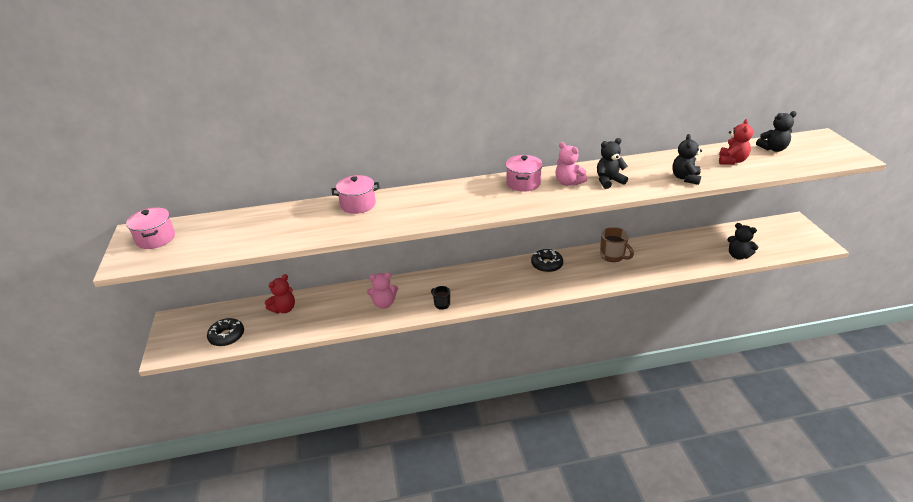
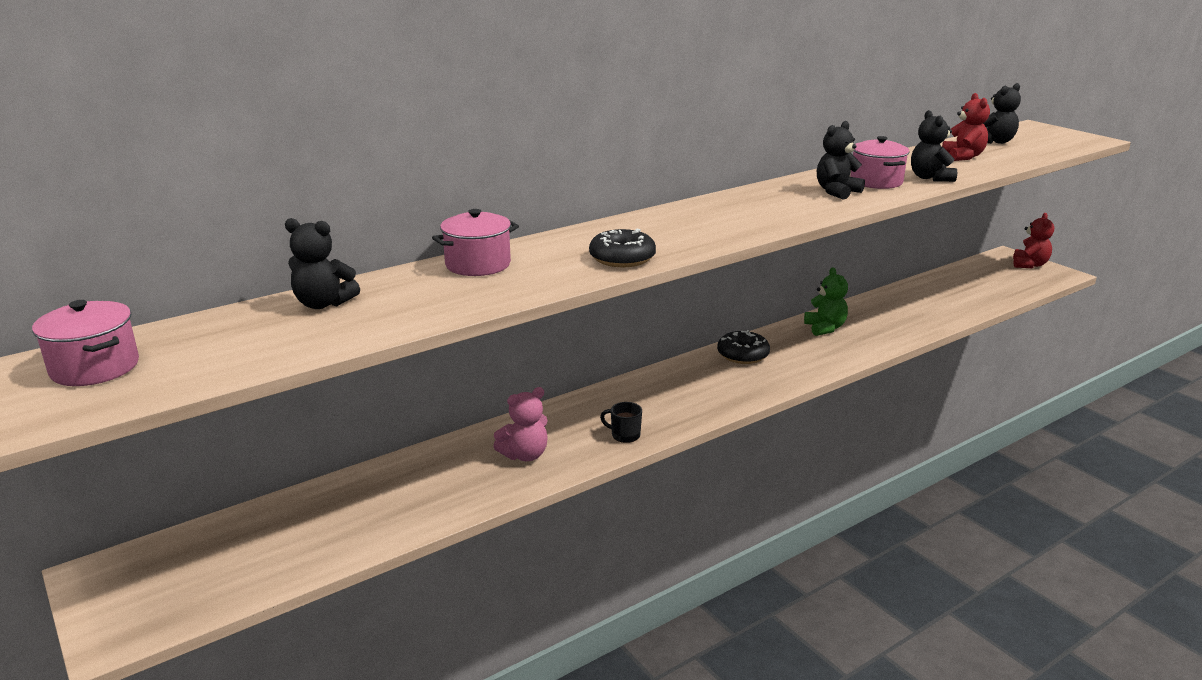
camera: 25 degrees left, 10 degrees down
black donut [207,318,244,346] -> black donut moved to [589,229,656,267]
red teddy bear [265,274,295,314] -> red teddy bear moved to [1013,213,1054,268]
pink pot [506,155,543,192] -> pink pot moved to [850,136,910,189]
pink teddy bear [555,142,587,186] -> none
brown mug [600,227,634,262] -> green teddy bear [804,267,848,336]
black teddy bear [727,223,758,260] -> black teddy bear moved to [285,218,360,309]

